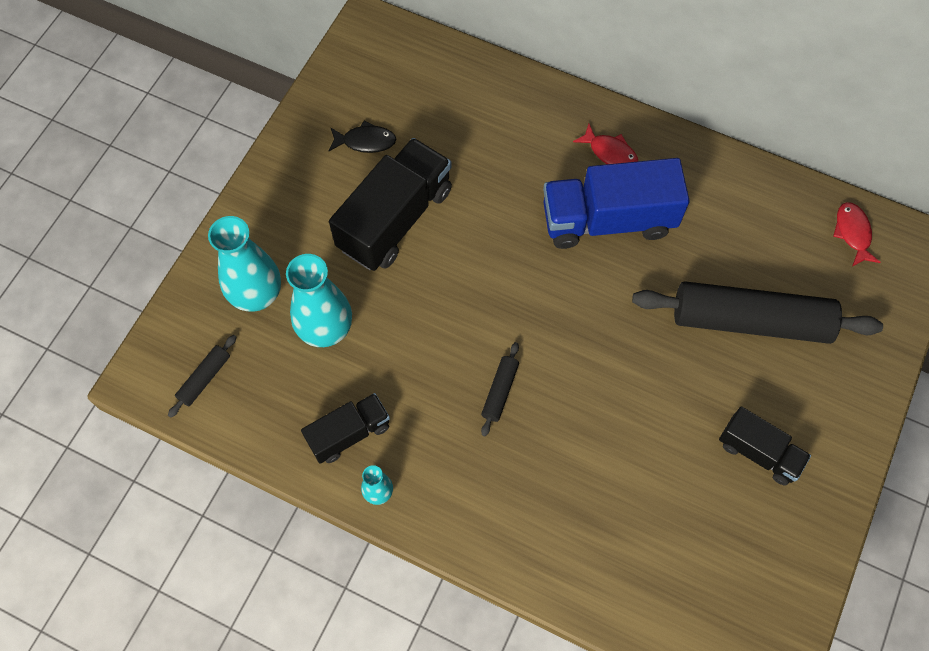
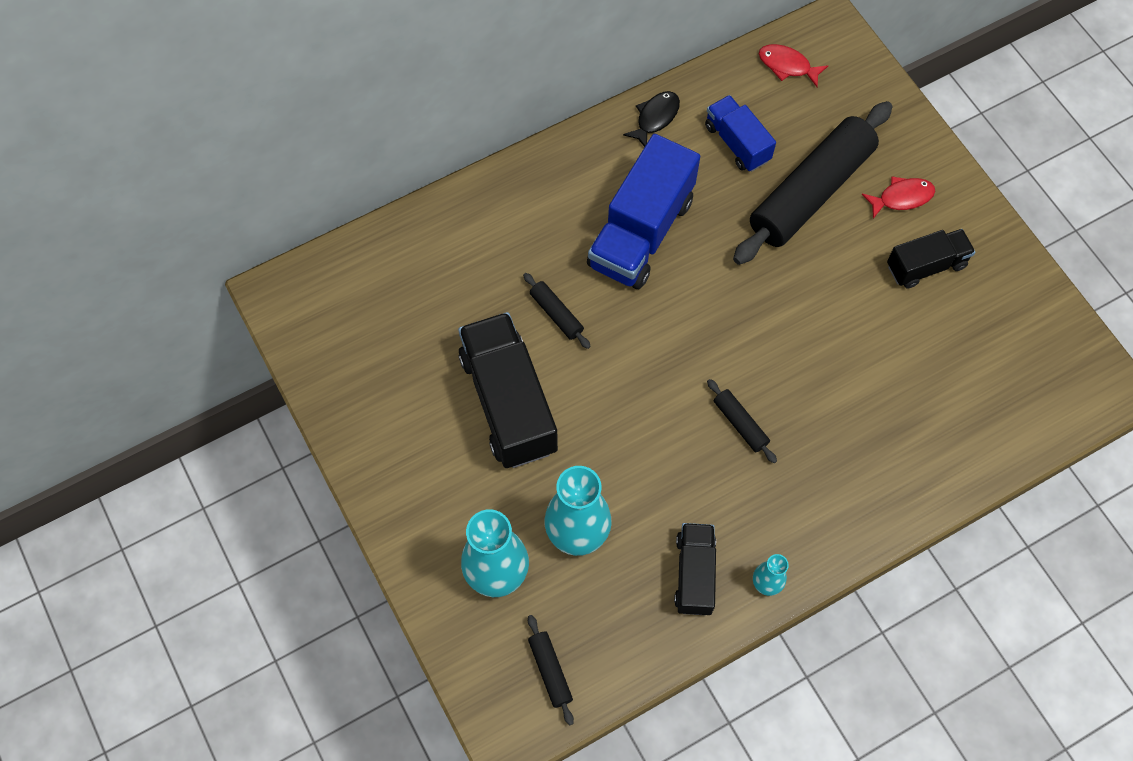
camera: 55 degrees left, 0 degrees up
black fish [328,120,396,153] -> black fish moved to [623,91,680,147]
red fish [573,124,638,164] -> red fish moved to [862,176,935,219]
none -> black rolling pin [523,273,591,349]
none -> blue truck [705,95,776,172]

